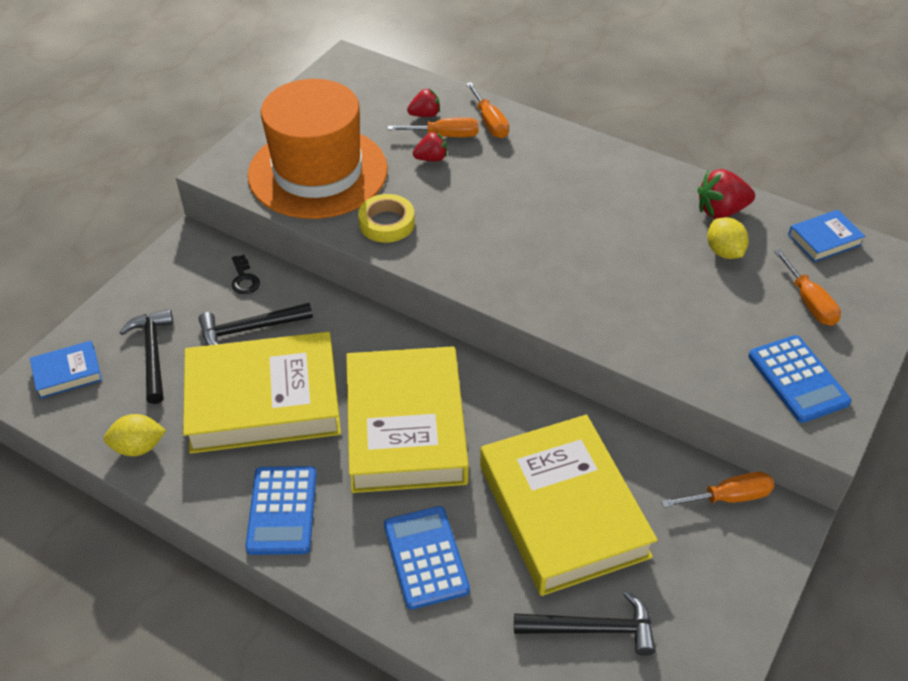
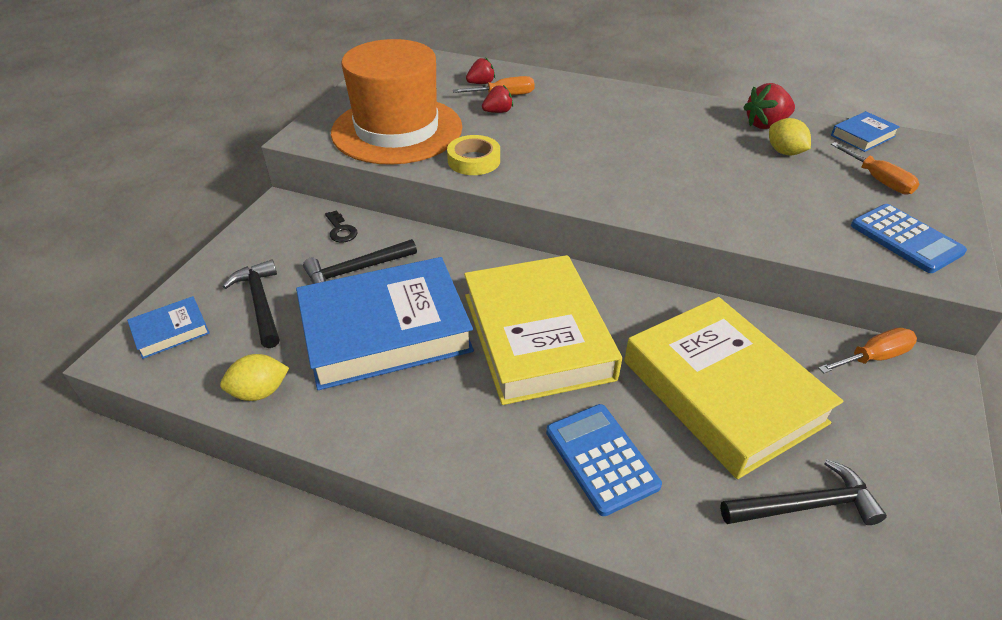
camera: 10 degrees left, 5 degrees down
yellow book [183,332,341,454] -> blue book [296,257,474,390]
blue calculator [245,466,317,555] -> none
orange screwdriver [466,82,509,138] -> none

